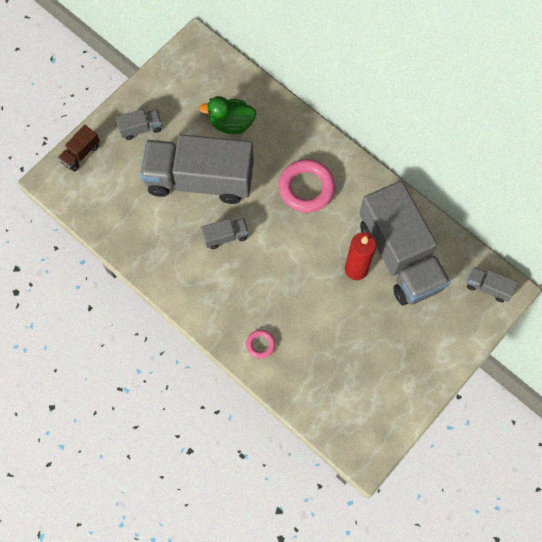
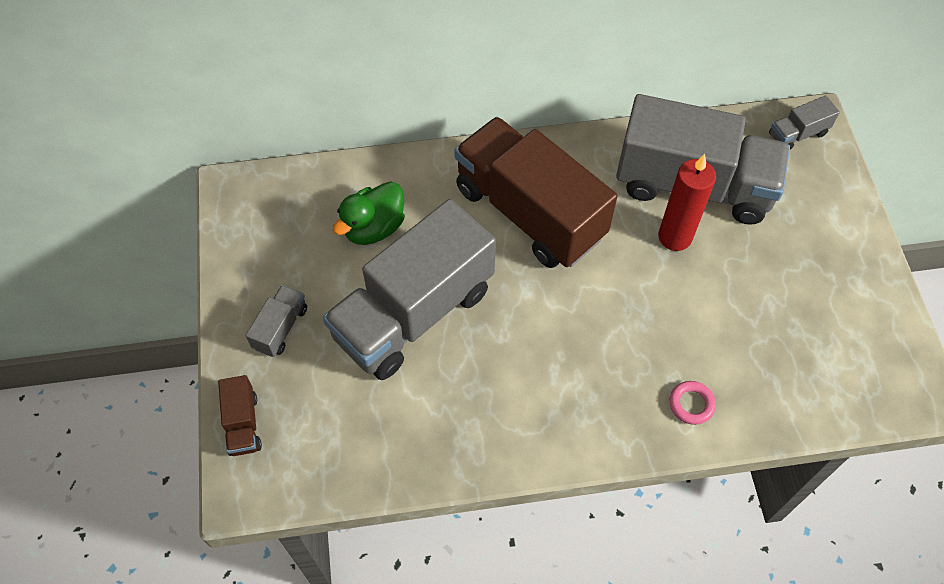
camera: 50 degrees left, 10 degrees down
grey truck [201,218,249,249] -> none
pink ring [278,159,335,213] -> brown truck [454,117,617,268]

